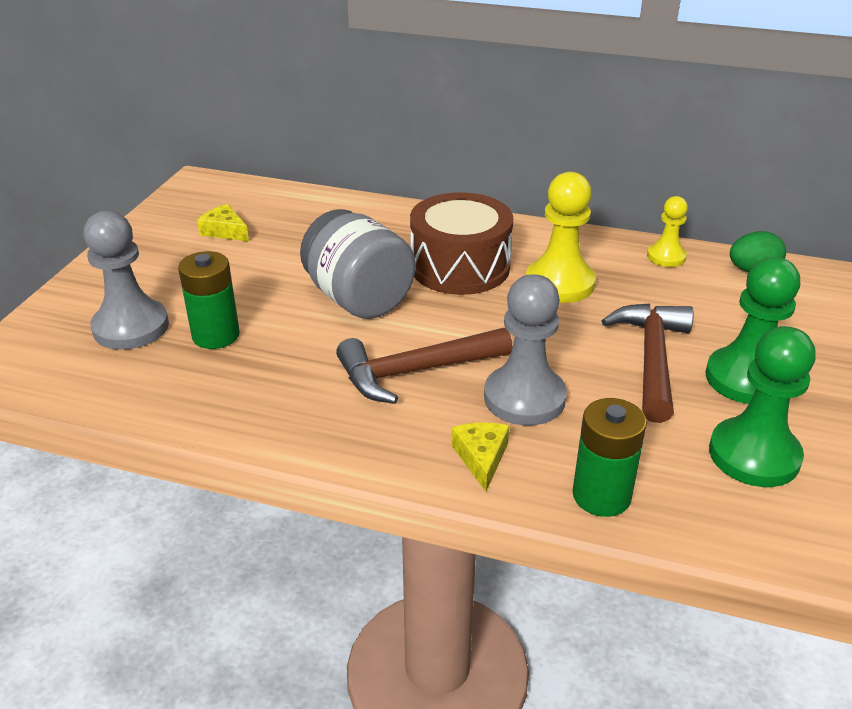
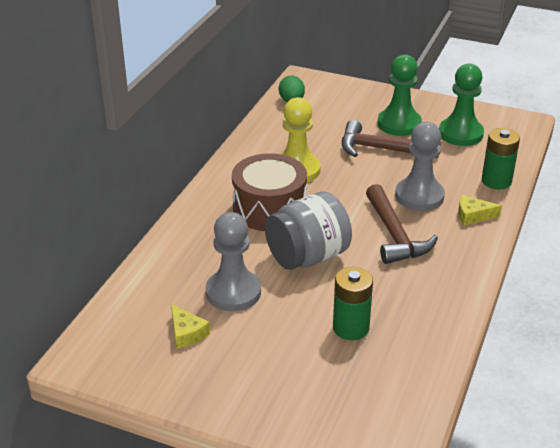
camera: 85 degrees left, 0 degrees up
grey pawn [84,211,169,350] -> grey pawn moved to [206,212,261,311]
yellow cheese [197,204,249,241] -> yellow cheese turned 75 degrees counterclockwise [171,304,210,349]
yellow pawn [647,196,688,267] -> none

